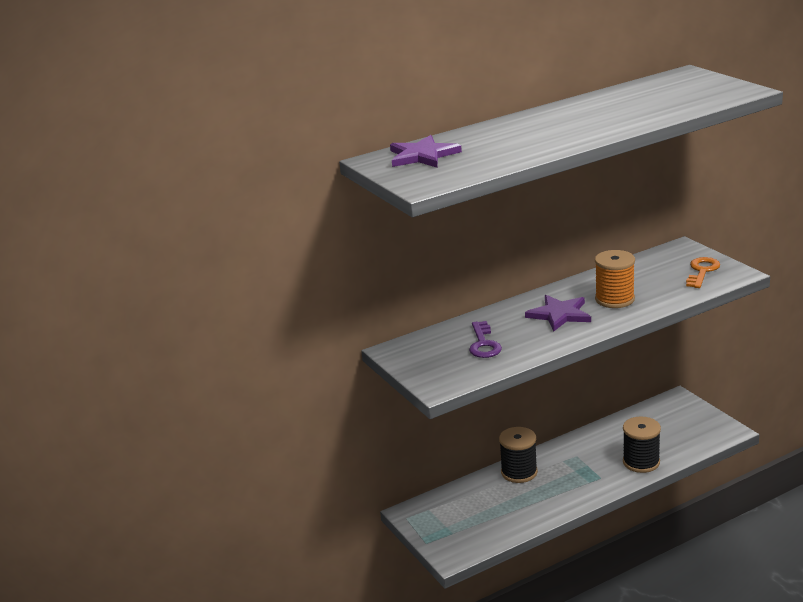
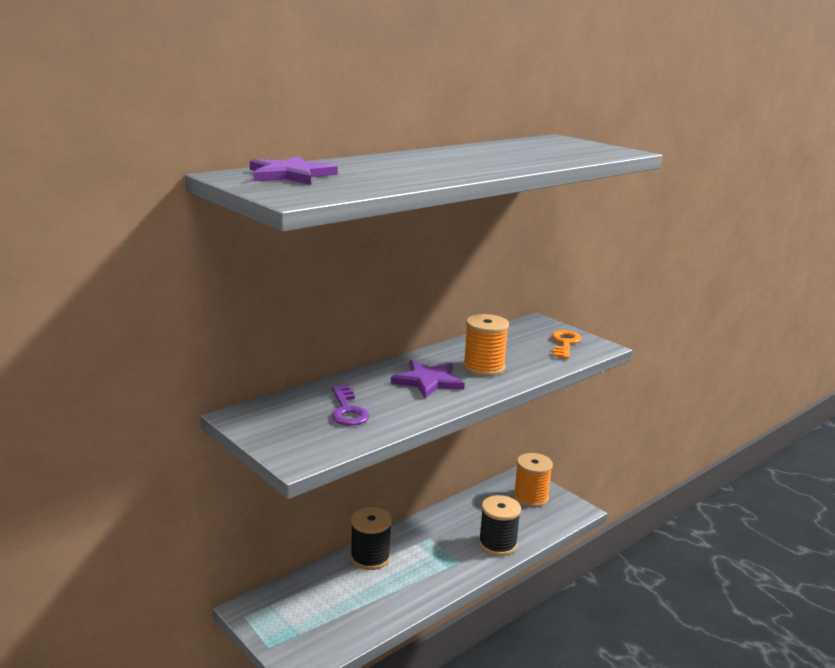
camera: 15 degrees left, 5 degrees down
none -> orange spool [513,453,553,507]

